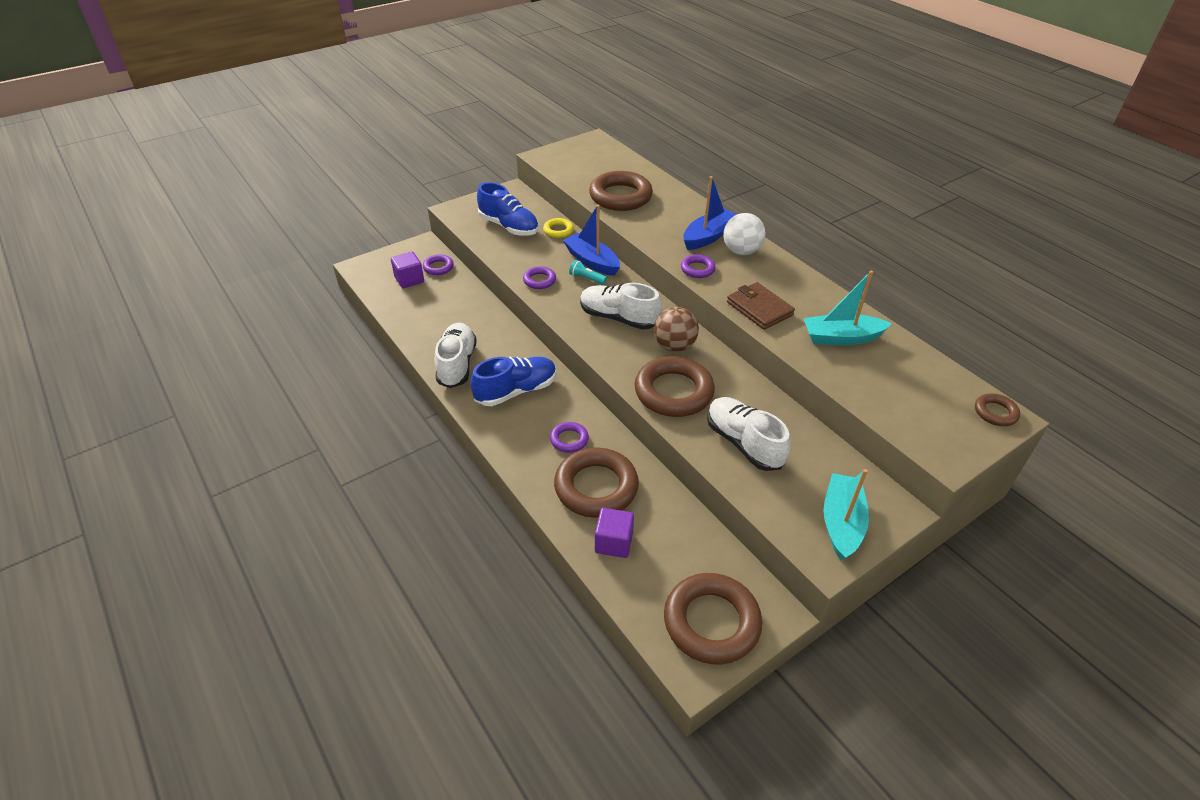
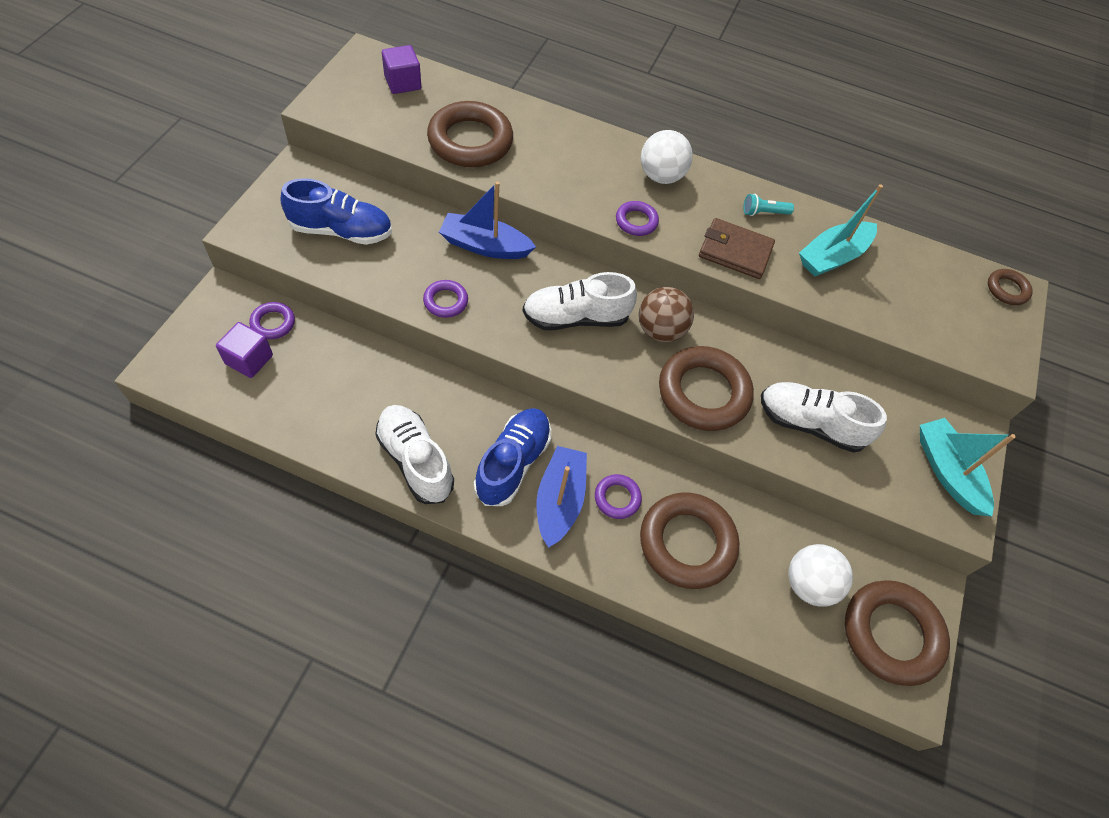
camera: 40 degrees left, 15 degrees up
yellow ring [543,218,574,238] -> none
turquoise flashlight [569,260,607,285] -> turquoise flashlight moved to [743,194,794,216]
purple cube [595,508,634,558] -> purple cube moved to [382,45,421,94]
blue boat [683,176,737,250] -> blue boat moved to [536,446,587,548]
none -> white ball [788,544,853,606]

